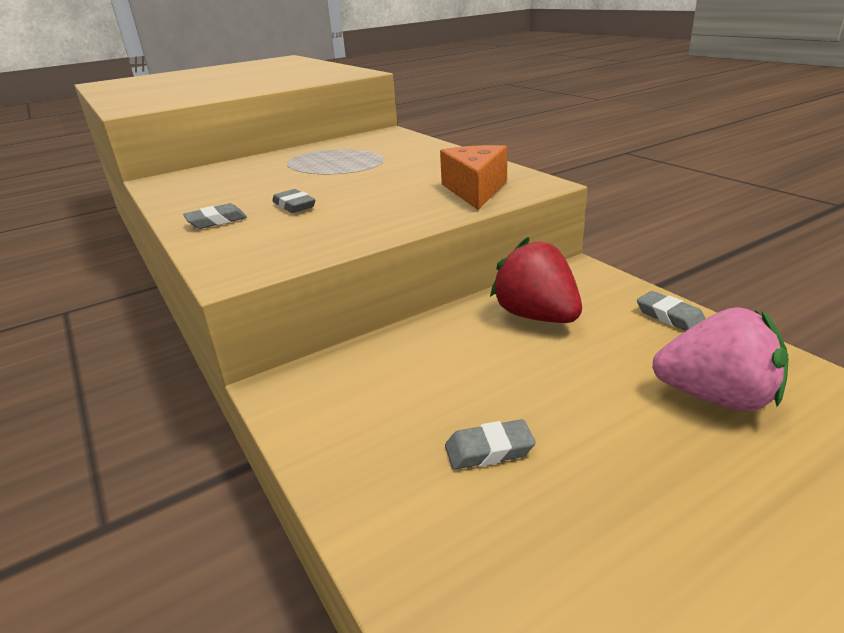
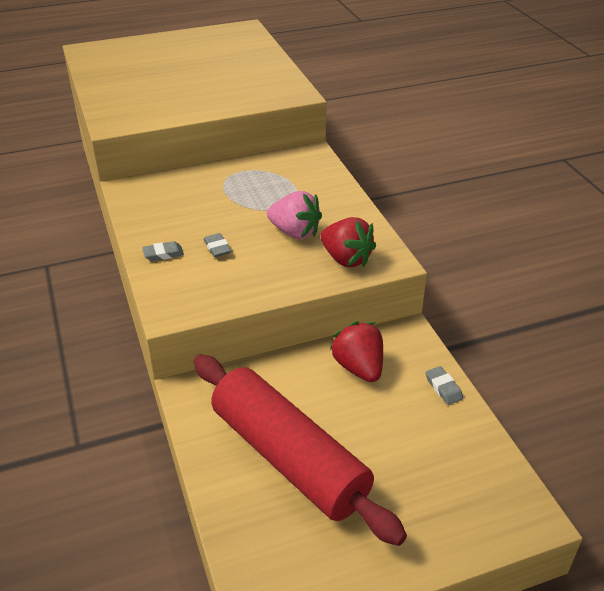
camera: 10 degrees right, 10 degrees up
orange cheese [440,145,507,210] -> red strawberry [320,217,376,267]
grey eraser [445,419,536,470] -> red rolling pin [194,354,407,546]
pink strawberry [652,307,789,411] -> pink strawberry moved to [267,191,322,239]

